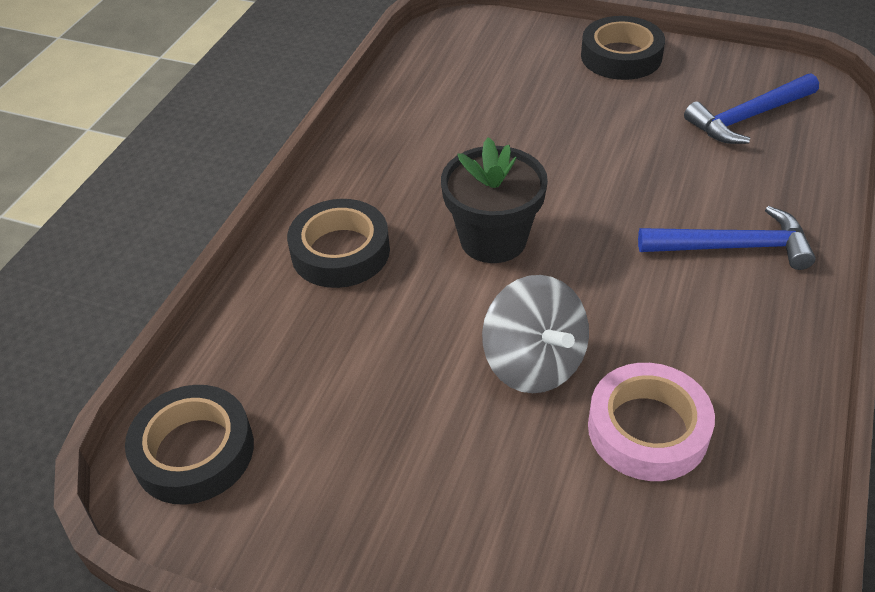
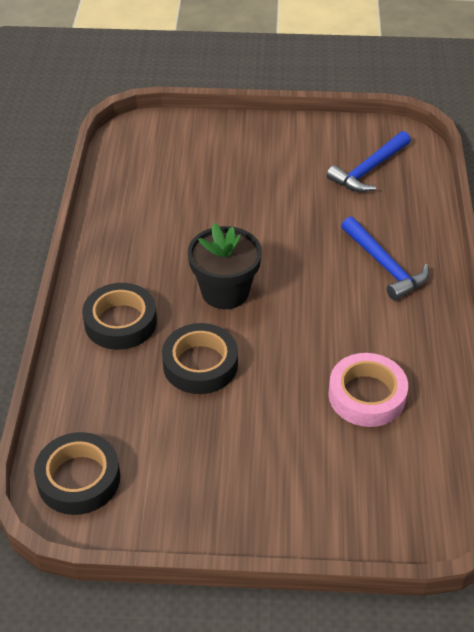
camera: 20 degrees left, 0 degrees up
grey spinning top [482,275,589,393] -> none
black tape [581,16,665,80] -> black tape moved to [162,323,238,394]
blue hammer [638,206,816,270] -> blue hammer turned 75 degrees clockwise [341,216,429,300]

